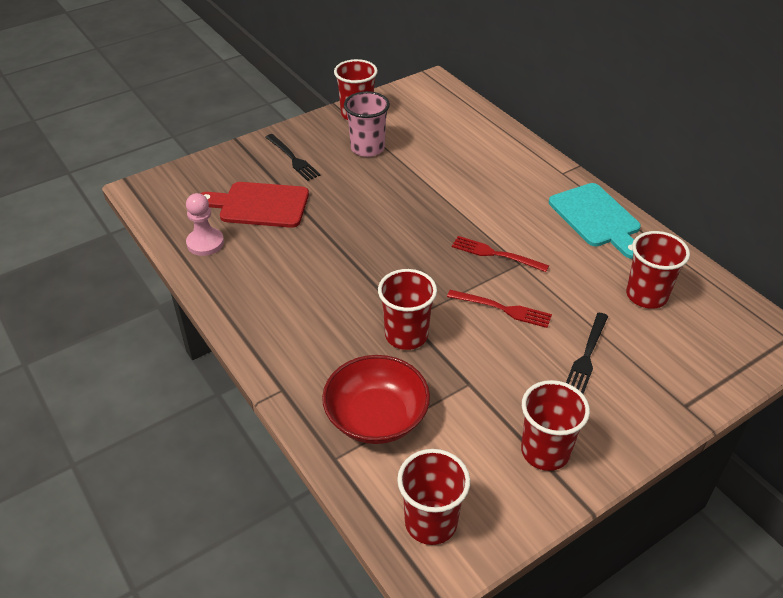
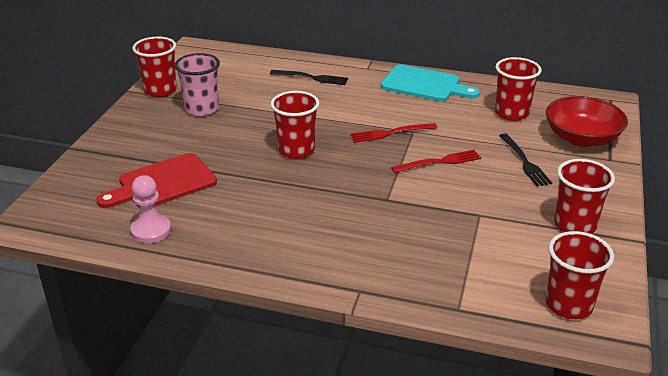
camera: 40 degrees left, 10 degrees down
black fork [265,134,321,181] -> black fork moved to [270,70,348,85]
red bowl [322,355,430,444] -> red bowl moved to [546,96,628,147]
red cup [378,269,437,350] -> red cup moved to [271,91,319,159]

